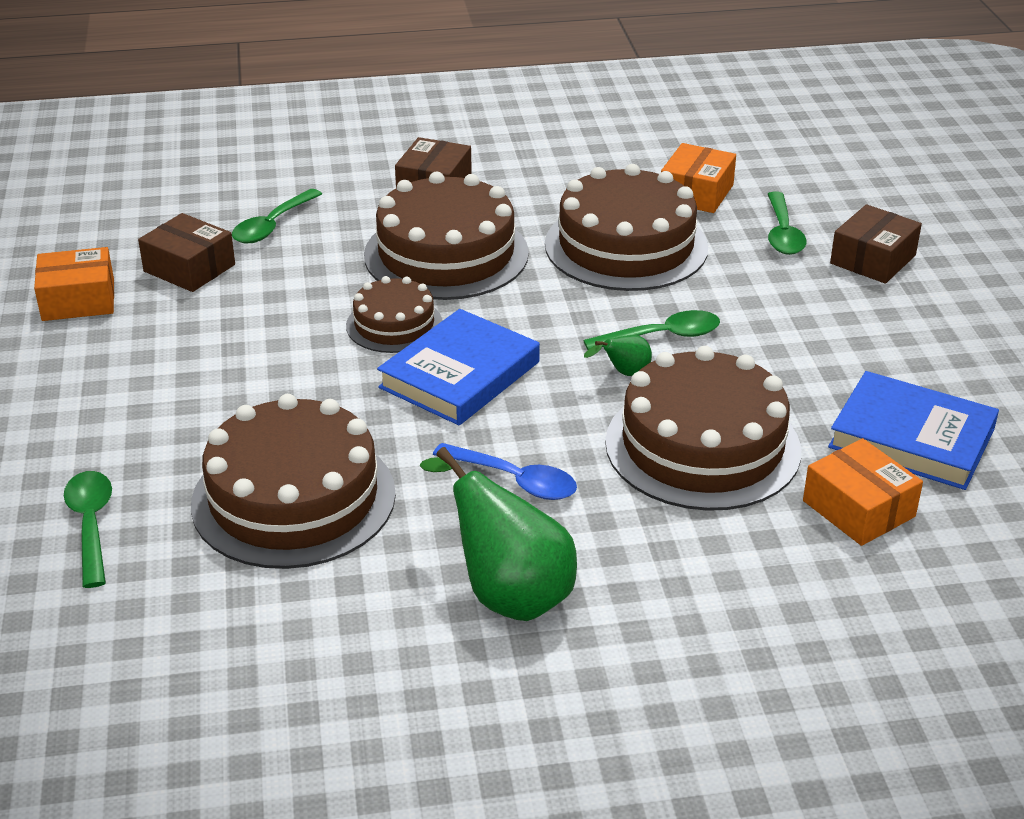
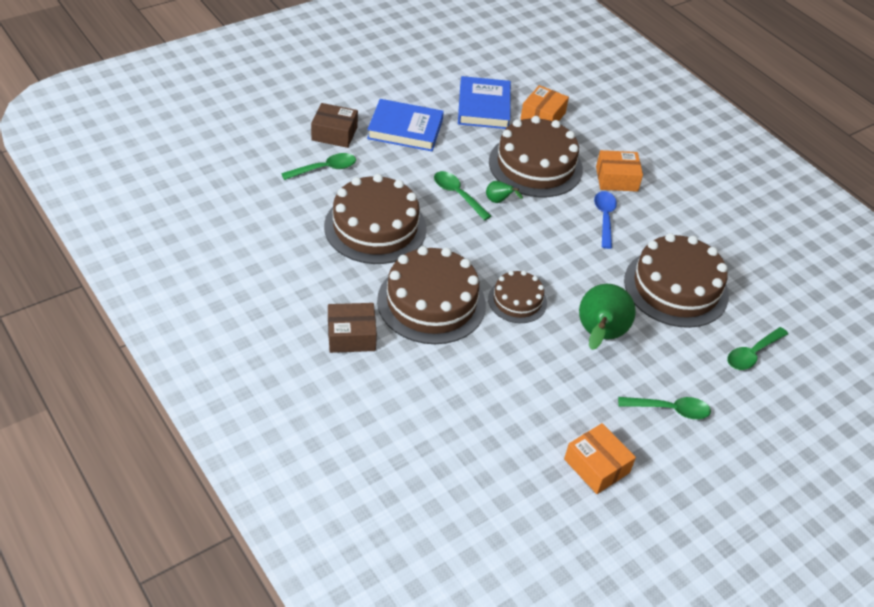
camera: 120 degrees left, 10 degrees up
brown box [138,213,235,292] -> none
green spoon [232,189,322,243] -> green spoon moved to [618,397,711,419]
blue book [377,309,540,425] -> blue book moved to [367,99,444,151]
green pear [420,447,577,621] -> green pear moved to [579,284,636,350]
orange box [661,143,736,213] -> orange box moved to [596,150,643,192]

